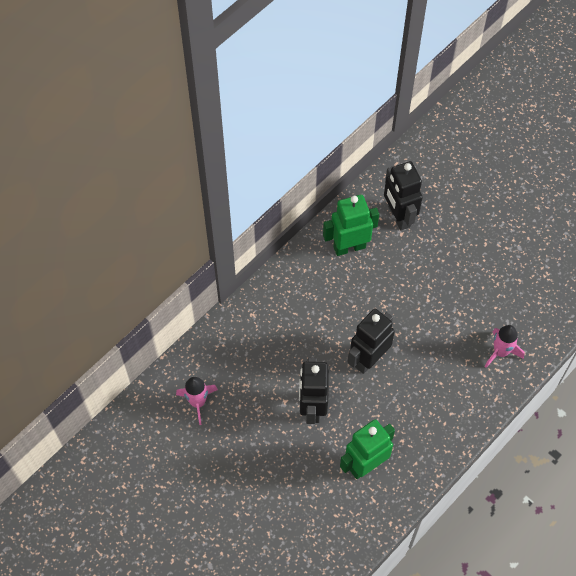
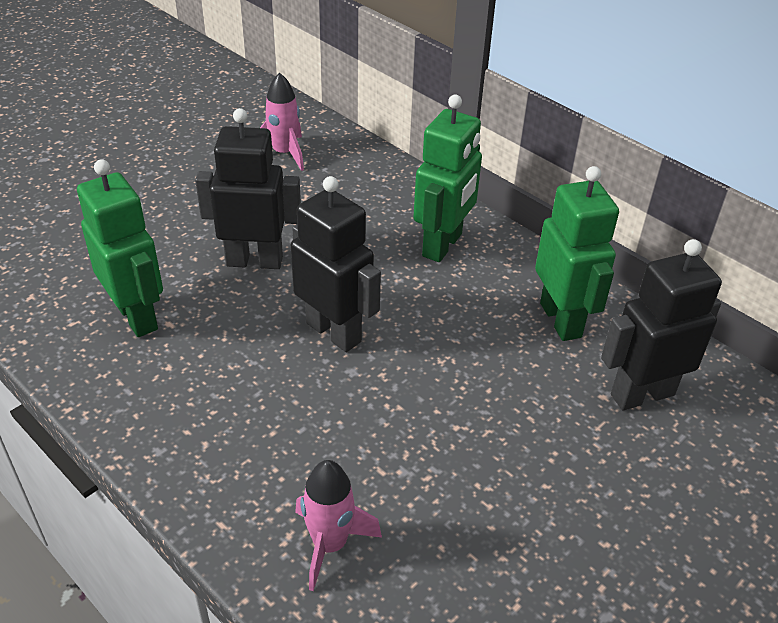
camera: 90 degrees right, 20 degrees down
none -> green robot [413,94,482,262]

